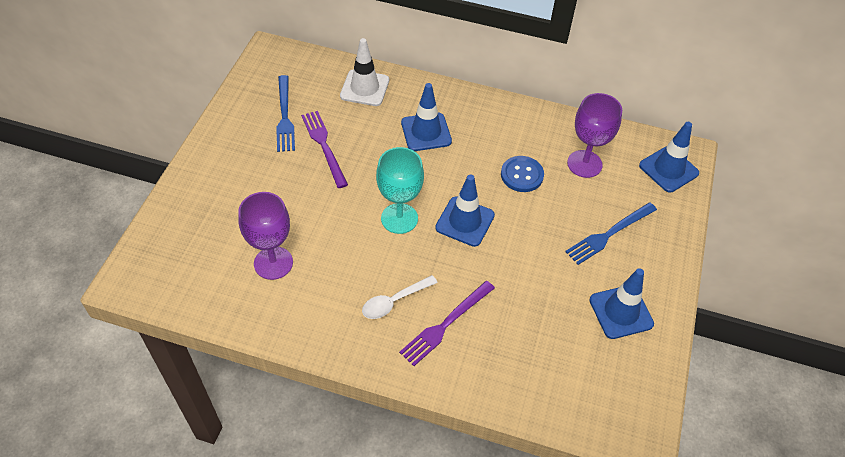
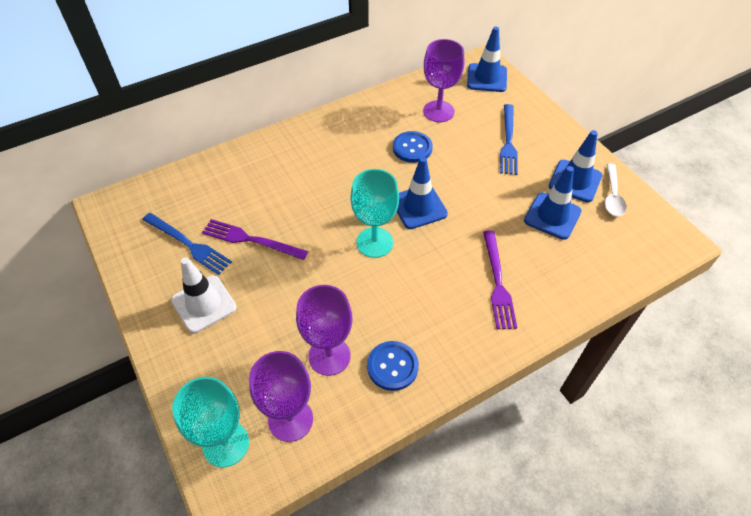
camera: 45 degrees left, 0 degrees up
white traffic cone [340,38,389,106] -> white traffic cone moved to [171,257,237,333]
white spoon [362,275,438,319] -> white spoon moved to [604,163,627,216]
blue traffic cone [401,83,452,151] -> blue traffic cone moved to [524,166,582,240]
none -> turquoise goblet [172,377,249,467]
none -> purple goblet [249,351,313,442]
none -> blue button [367,341,419,391]

